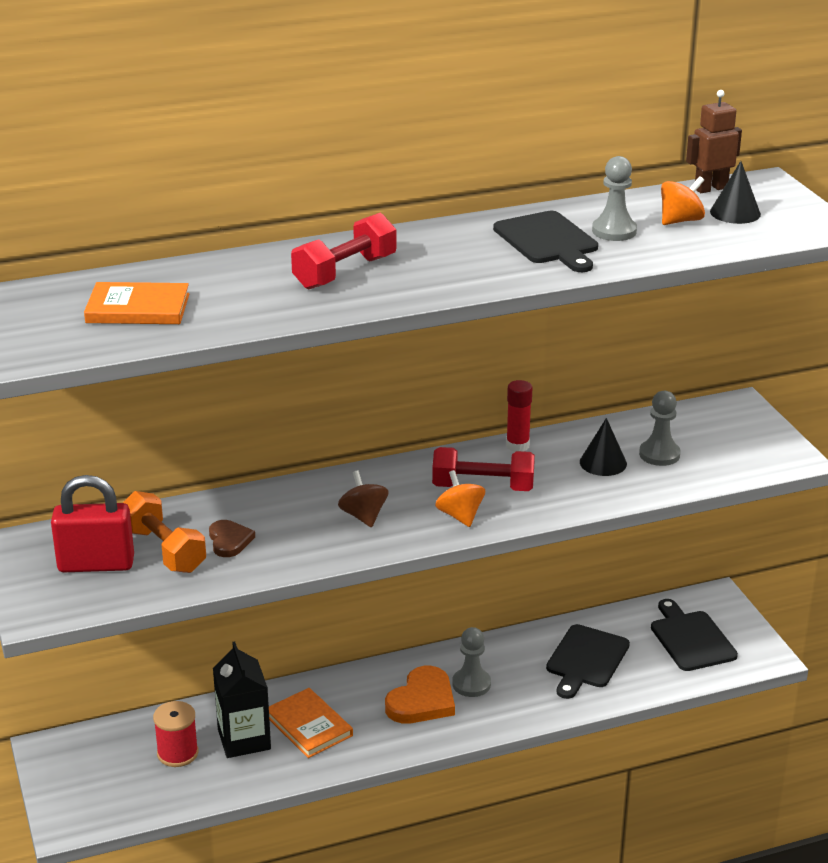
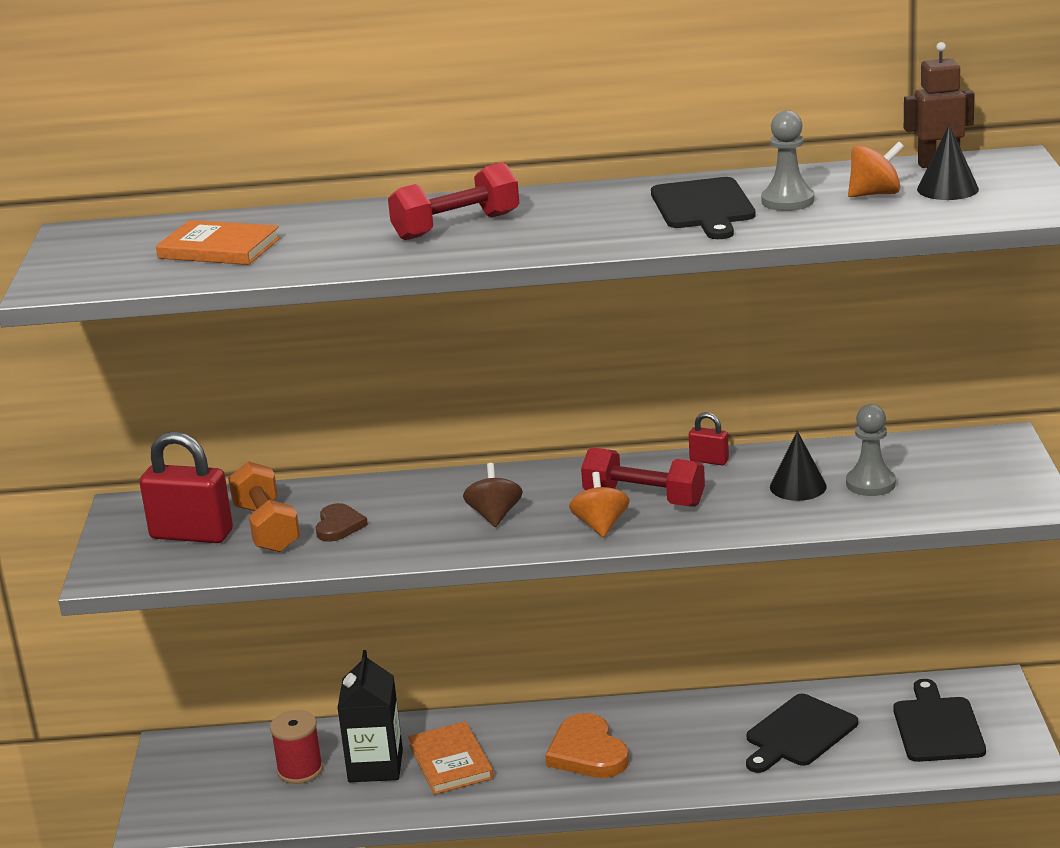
camera: 20 degrees right, 5 degrees down
orange heart [385,666,455,724] -> orange heart turned 105 degrees clockwise [545,713,629,778]
grey pawn [452,627,491,697] -> none
red glue stick [506,380,532,452] -> red padlock [689,412,729,465]

